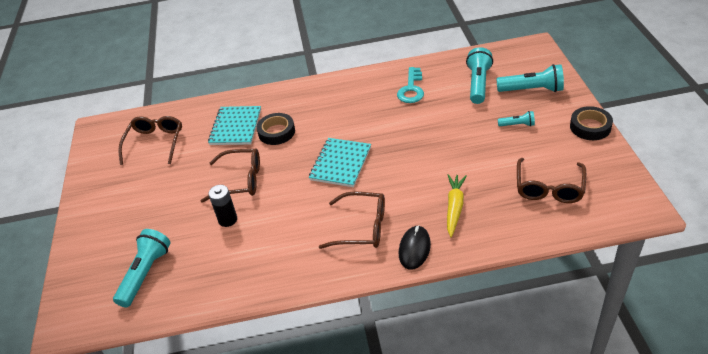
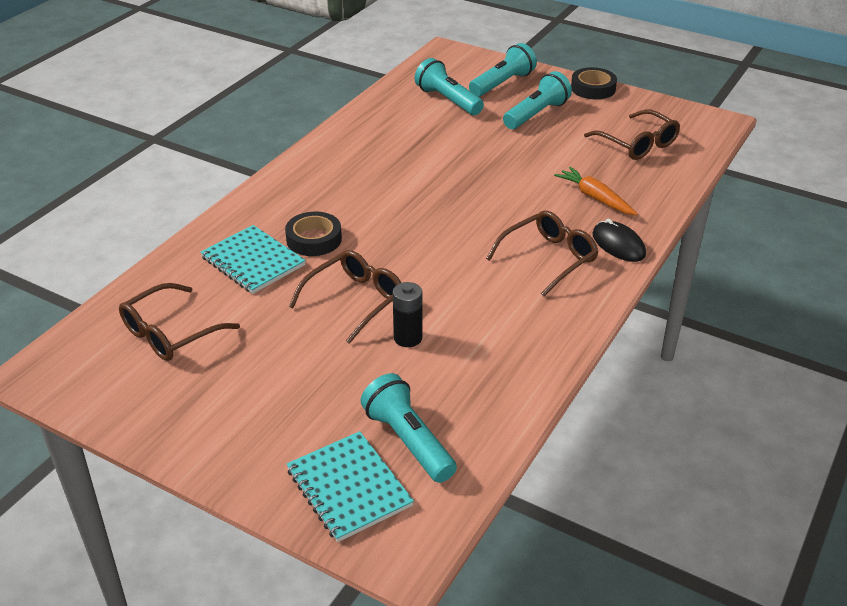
camera: 55 degrees left, 5 degrees down
brown glasses [118,116,182,165] -> brown glasses turned 90 degrees counterclockwise [119,283,240,361]
turquoise notebook [309,138,371,187] -> turquoise notebook moved to [286,431,414,542]
turquoise key [397,67,424,103] -> none
yellow carrot [447,174,466,237] -> orange carrot [554,167,637,215]
turquoise flashlight [498,111,535,127] -> turquoise flashlight [503,71,572,129], size x1.89

